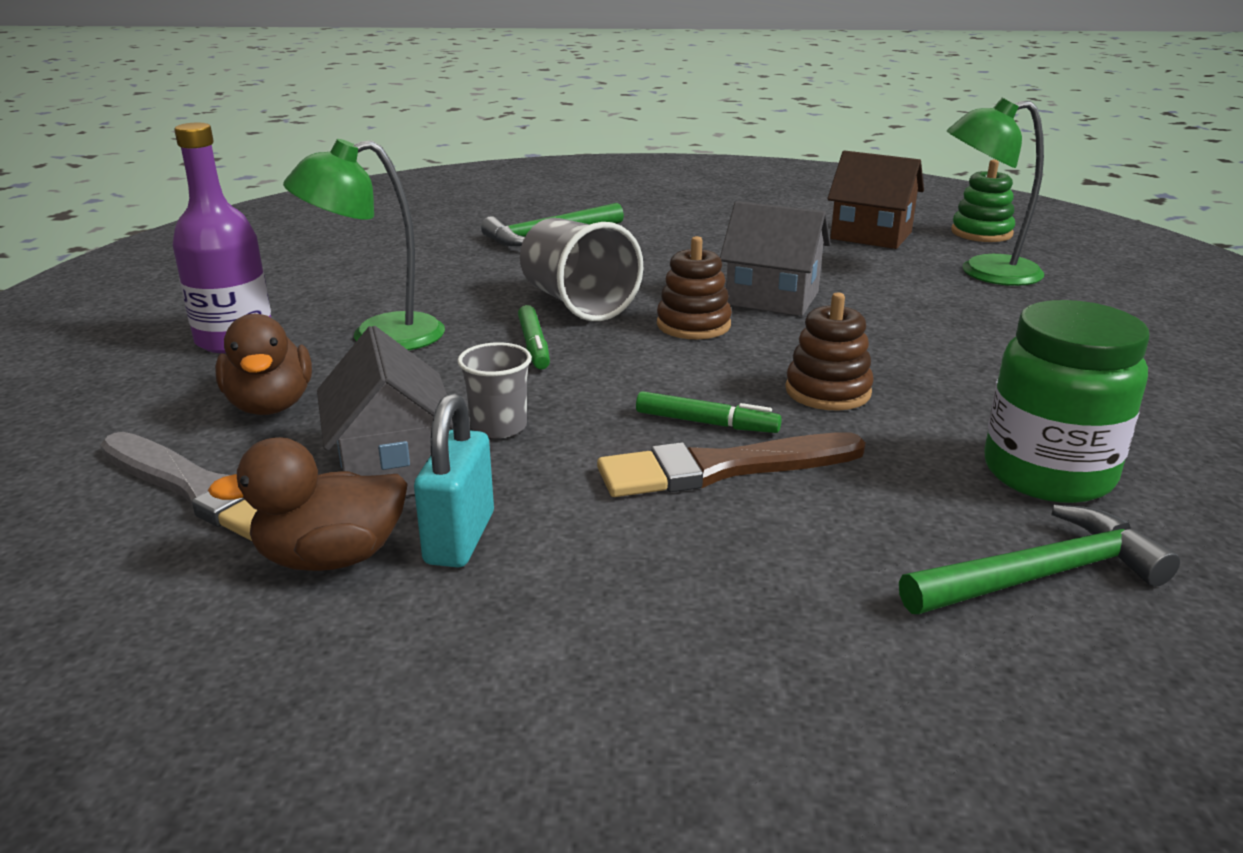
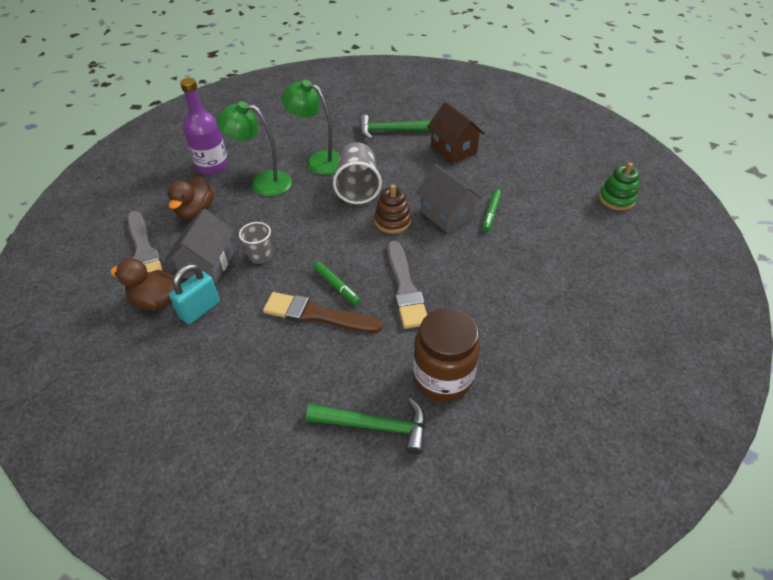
camera: 30 degrees right, 20 degrees up
green marker [518,305,550,370] -> green marker moved to [482,190,501,232]
brown stacking toy [785,293,874,410] -> grey brush [387,241,427,329]
brown house [827,151,924,249] -> brown house moved to [427,102,485,164]
green lamp [947,98,1044,286] -> green lamp moved to [281,80,340,175]
green jar [984,300,1149,503] -> brown jar [413,308,480,402]

